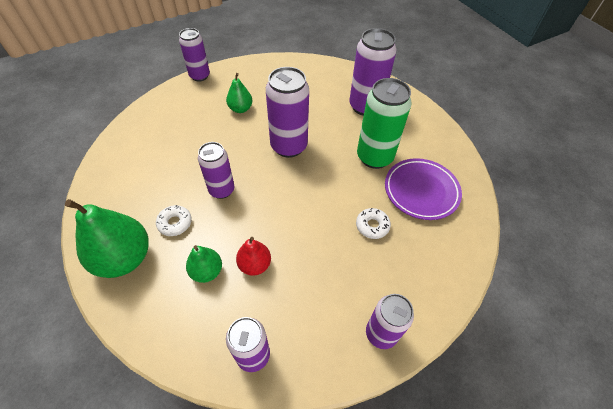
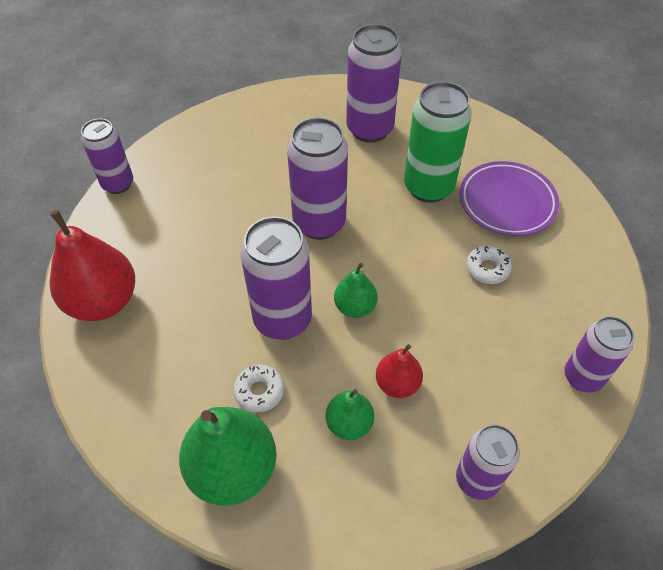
camera: 30 degrees left, 0 degrees up
purple can [198,142,234,199] -> purple can [241,216,312,340], size x1.54
green pear [226,73,252,113] -> green pear moved to [334,263,378,318]
none -> red pear [50,210,135,321]

